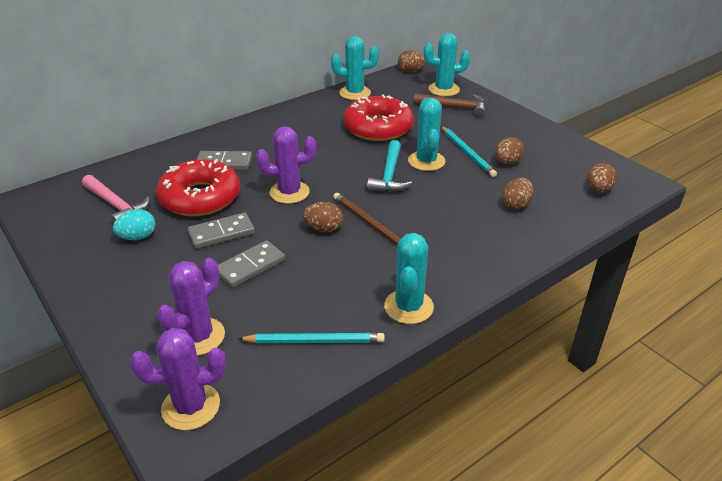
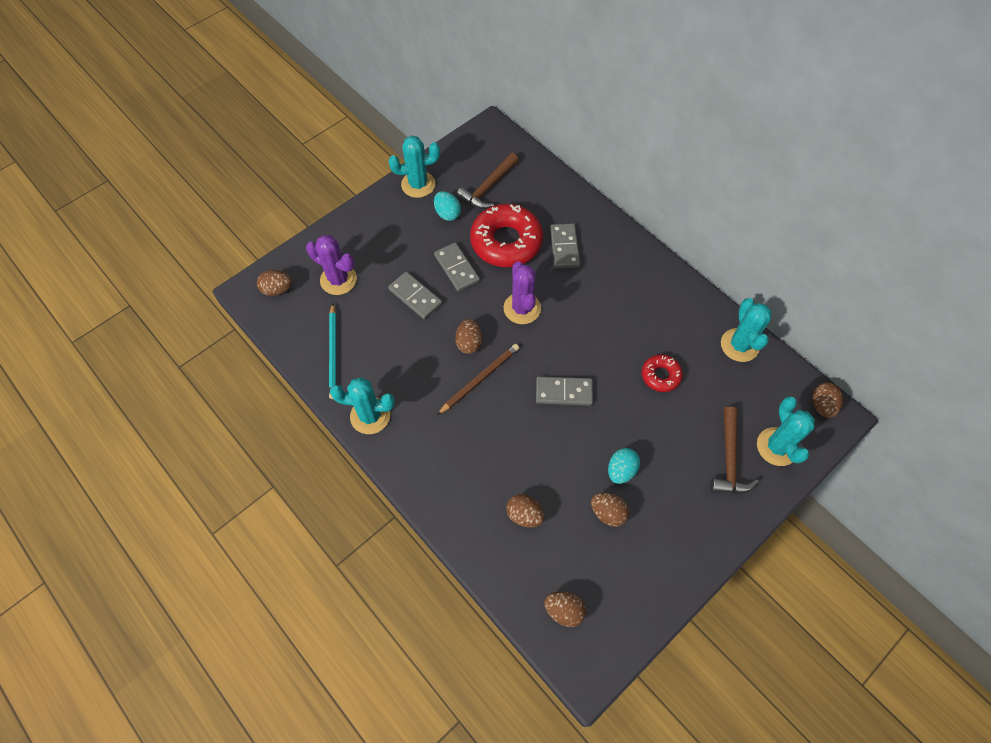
camera: 85 degrees right, 25 degrees up
pink hammer [82,175,150,224] -> brown hammer [456,153,519,209]
purple cactus [130,328,226,430] -> brown egg [257,270,292,296]
red donut [343,95,414,141] -> red donut [642,355,683,392], size x0.51
turquoise hammer [367,140,412,192] -> grey domino [536,376,593,406]
turquoise cactus [408,98,445,171] -> turquoise cactus moved to [389,136,440,198]
turquoise pencil [441,126,497,177] -> turquoise egg [608,448,640,484]

